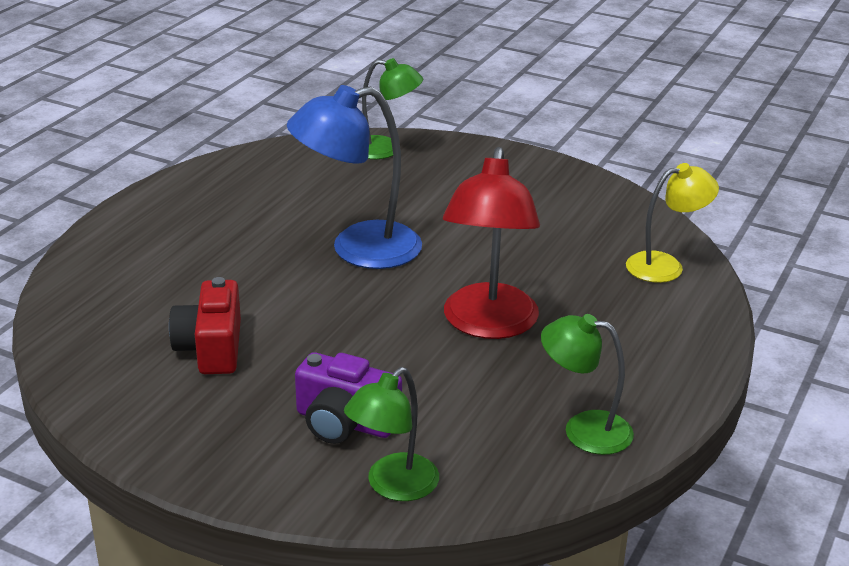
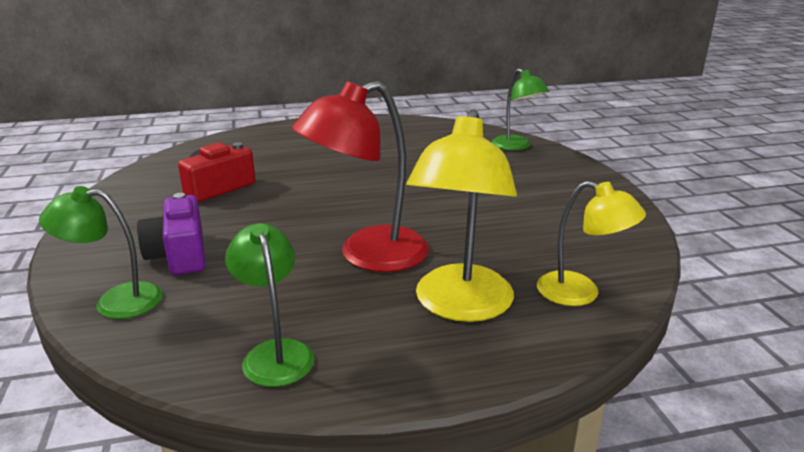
camera: 50 degrees right, 5 degrees down
blue lamp [287,85,422,269] -> none
none -> yellow lamp [407,109,517,322]

